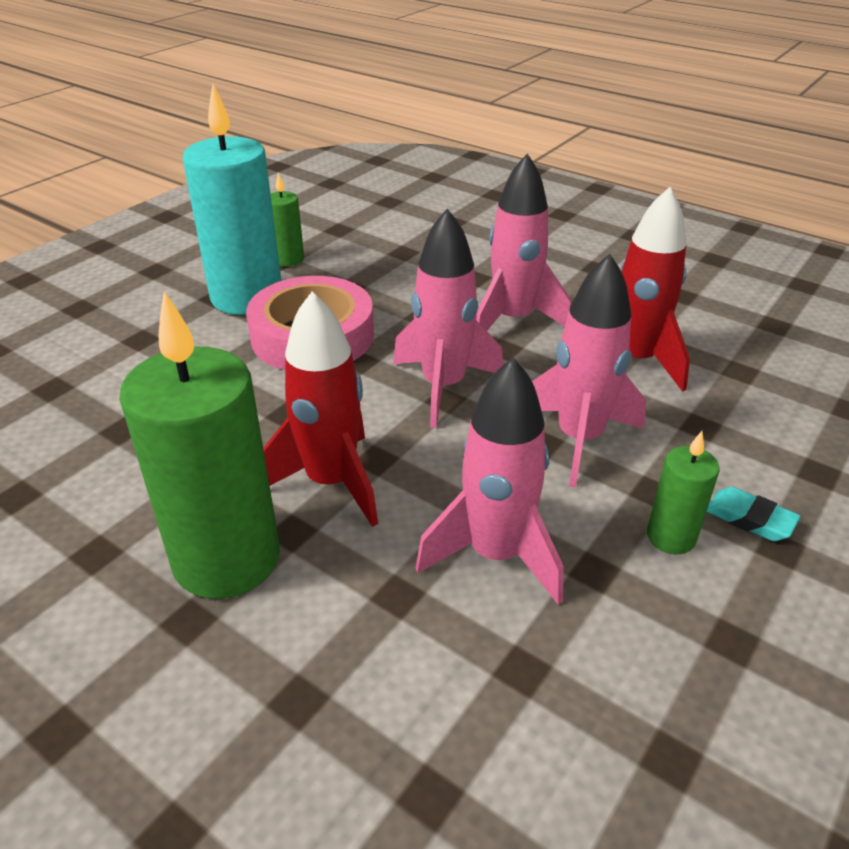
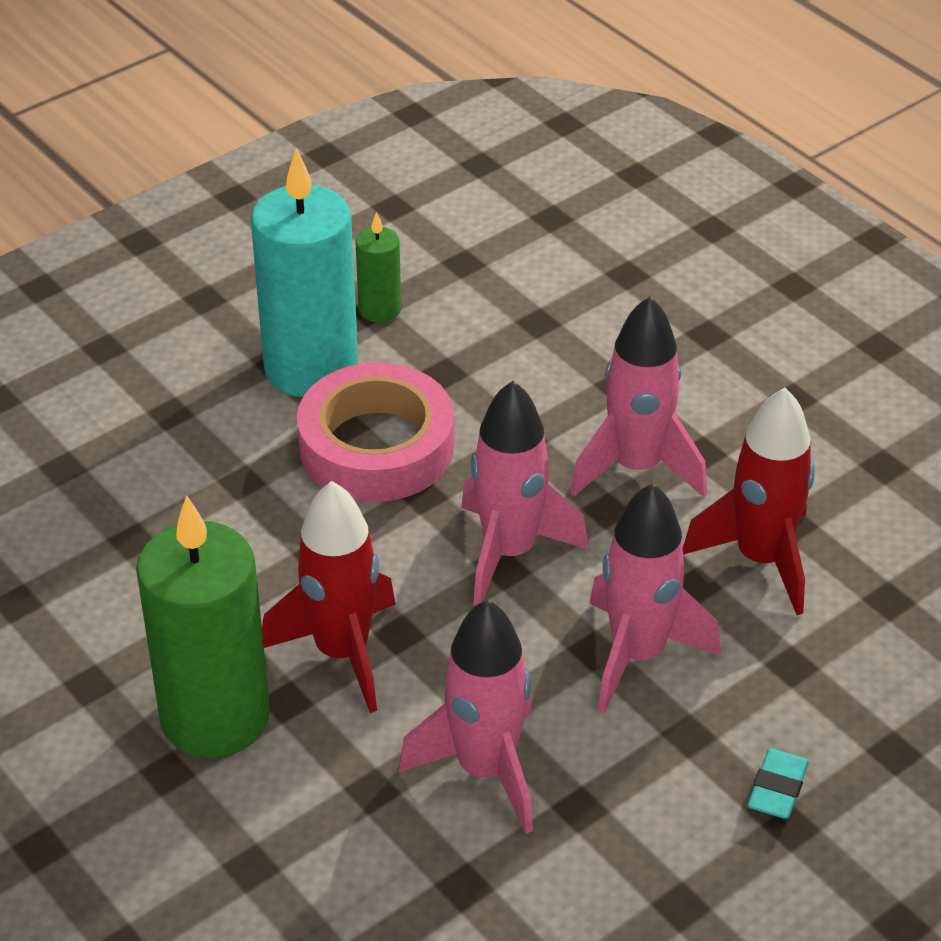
camera: 15 degrees right, 5 degrees up
green candle [647,431,720,554] -> none
turquoise eraser [707,487,801,541] -> turquoise eraser turned 60 degrees clockwise [747,748,809,819]

